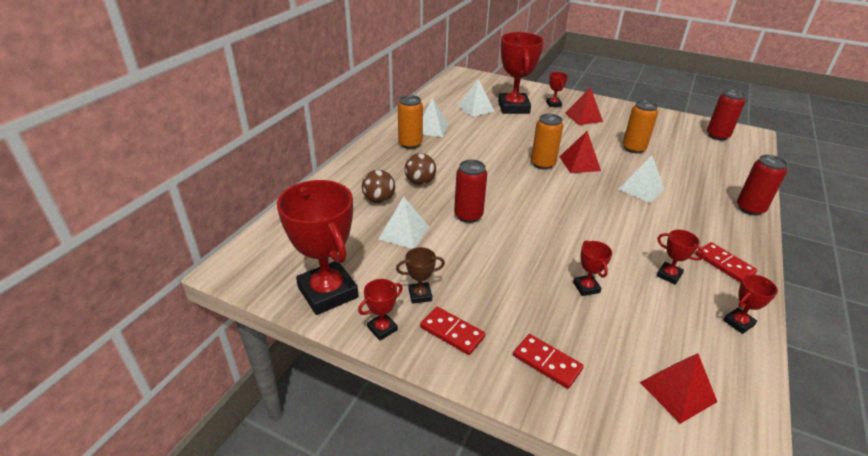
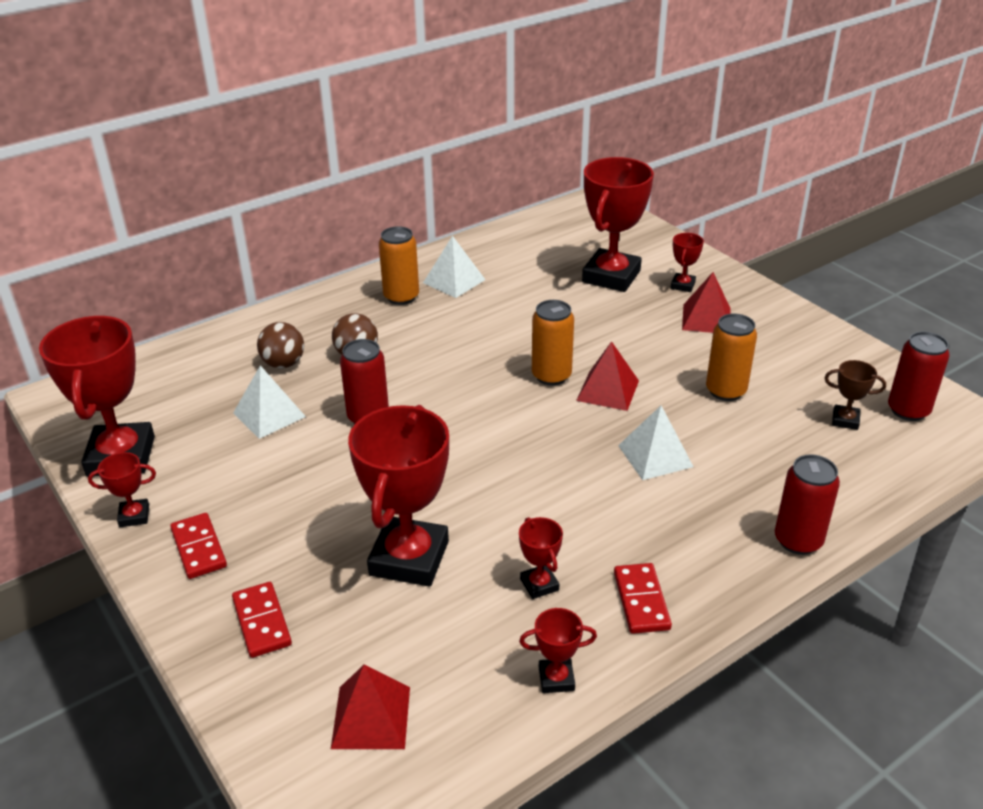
camera: 30 degrees right, 0 degrees up
brown trophy [396,247,445,304] -> brown trophy moved to [824,360,886,430]
white pyramid [458,79,495,117] -> none
red trophy [573,240,612,296] -> red trophy [348,405,449,587], size x2.23

